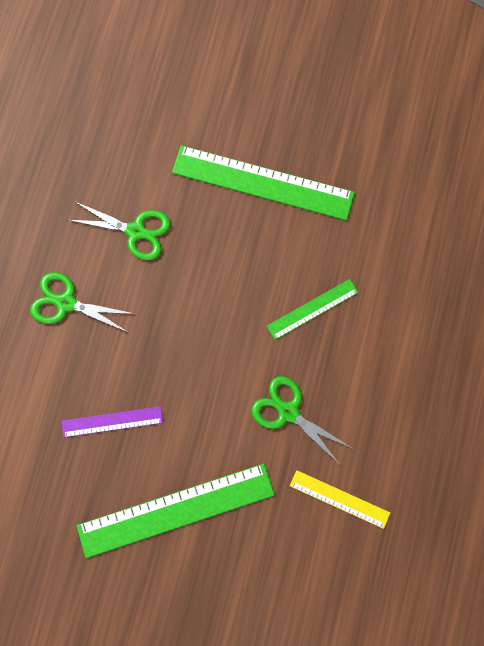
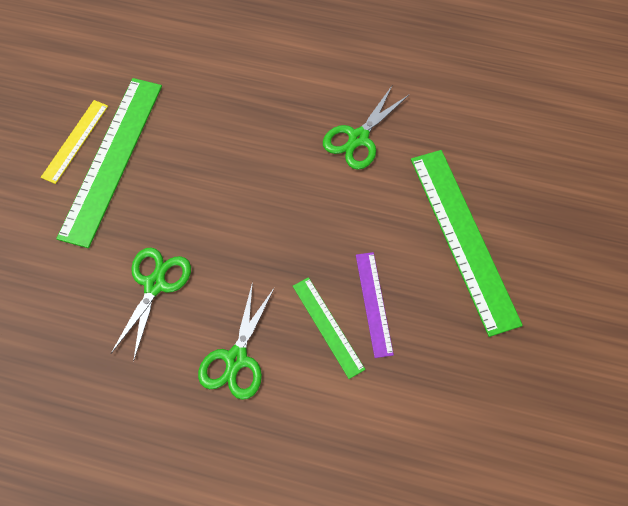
camera: 90 degrees left, 10 degrees down
green ruler [267,279,358,340] -> green ruler moved to [293,277,366,379]
yellow ruler [290,470,390,529] -> yellow ruler moved to [41,100,108,184]

